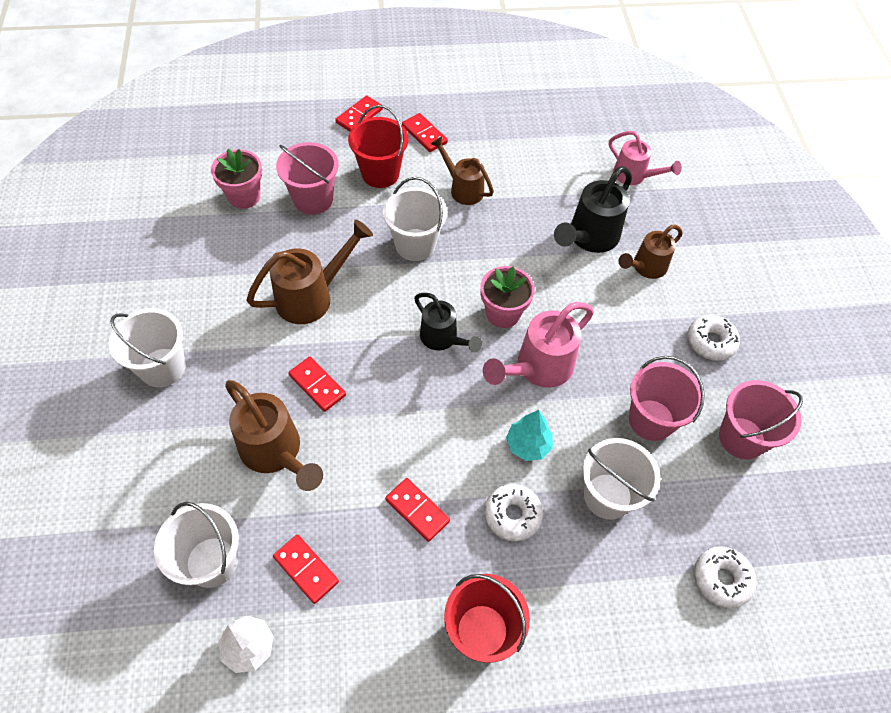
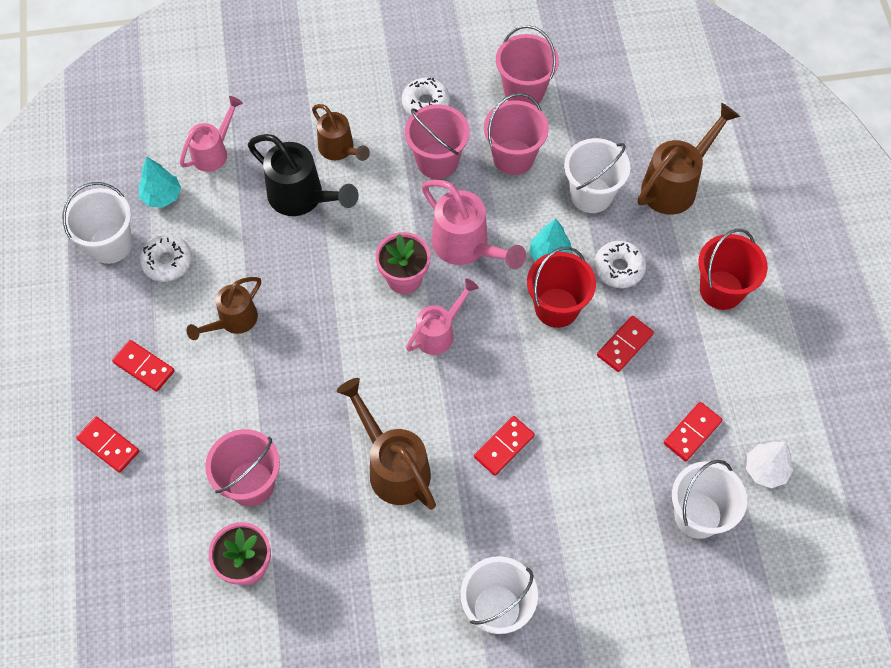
camera: 90 degrees left, 5 degrees up
brown watering can [225,380,323,491] -> brown watering can moved to [638,103,740,215]
red bucket [348,105,409,188] -> red bucket moved to [527,247,596,328]
white bucket [383,177,447,261] -> white bucket moved to [63,182,132,264]
red domino [402,113,448,152] -> red domino turned 75 degrees clockwise [112,340,175,392]
black watering can [414,293,482,353] -> pink watering can [406,279,479,355]
white donut [694,546,756,608] -> white donut moved to [140,234,192,282]
none -> turquoise tree [139,157,181,208]
none -> pink bucket [405,104,470,179]

